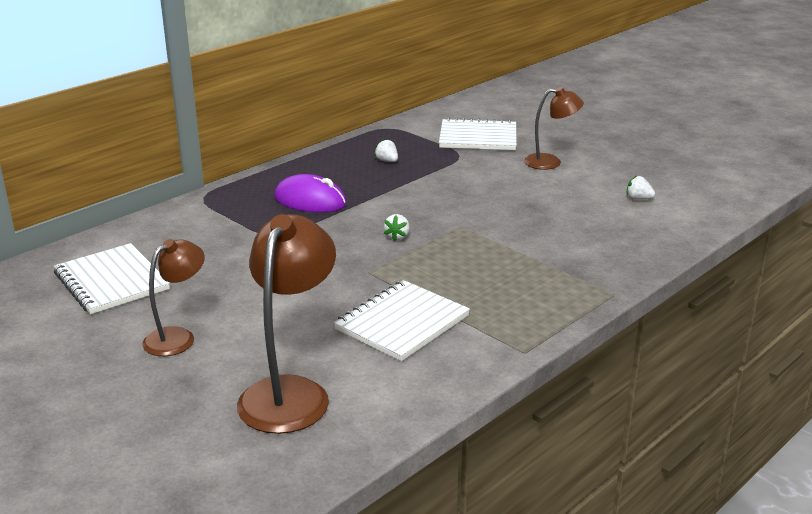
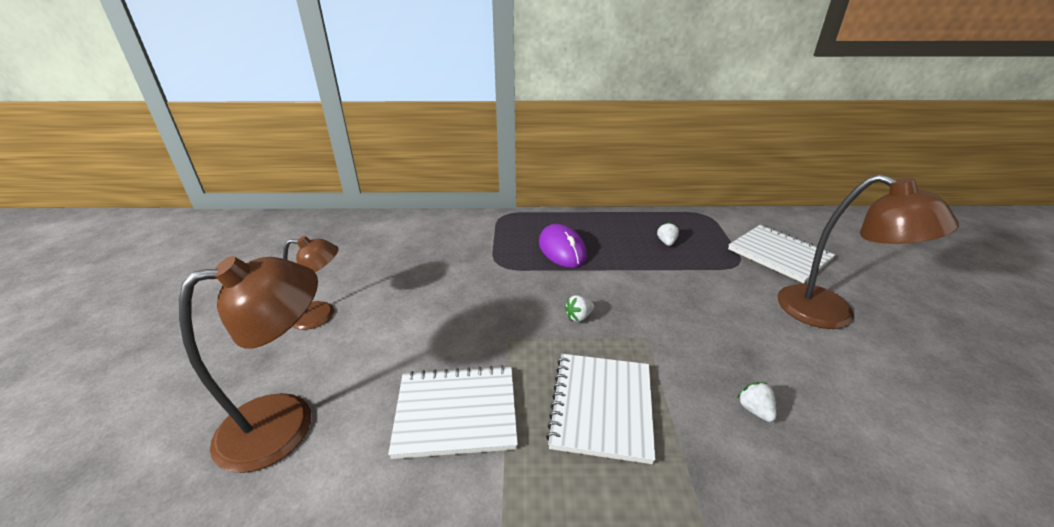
camera: 45 degrees right, 5 degrees up
white notebook [54,243,170,314] -> white notebook moved to [546,354,655,464]
brown lamp [524,87,584,170] -> brown lamp [777,174,959,329], size x1.64
white strawberry [627,175,655,200] -> white strawberry moved to [737,382,776,422]

